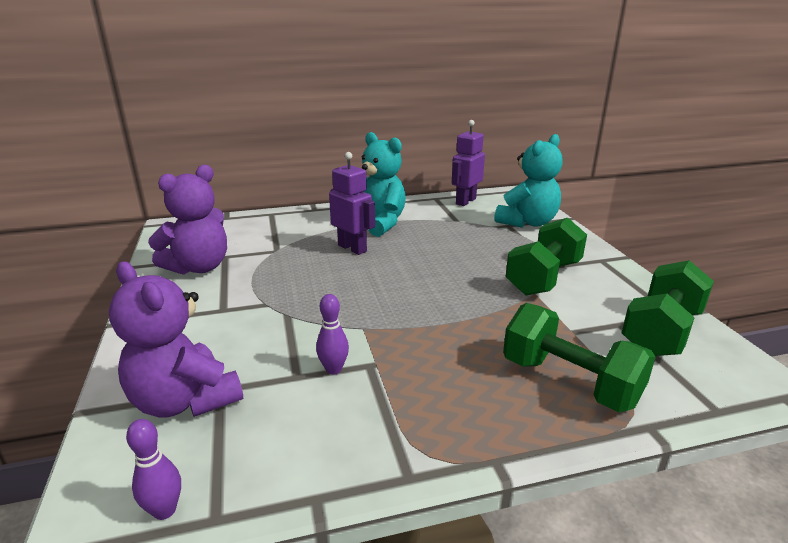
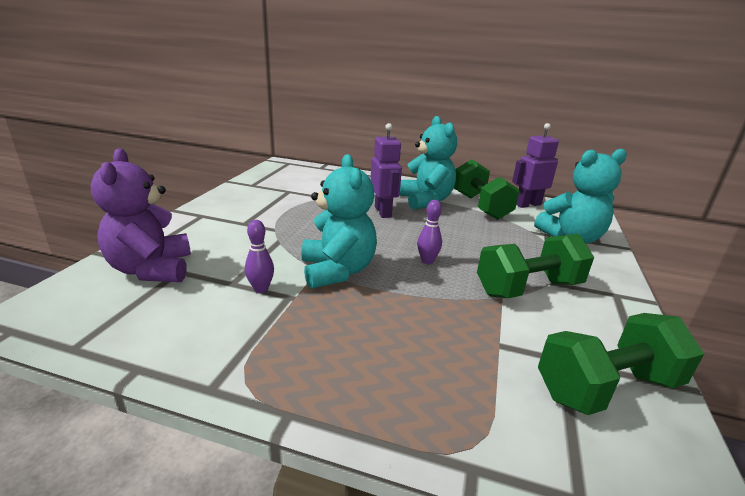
camera: 30 degrees right, 0 degrees up
purple bowling pin [126,419,181,520] -> purple bowling pin moved to [417,200,442,264]
purple teddy bear [148,165,227,275] -> none
green dumbbell [503,303,656,412] -> green dumbbell moved to [454,159,520,220]
none -> turquoise teddy bear [301,154,377,289]

